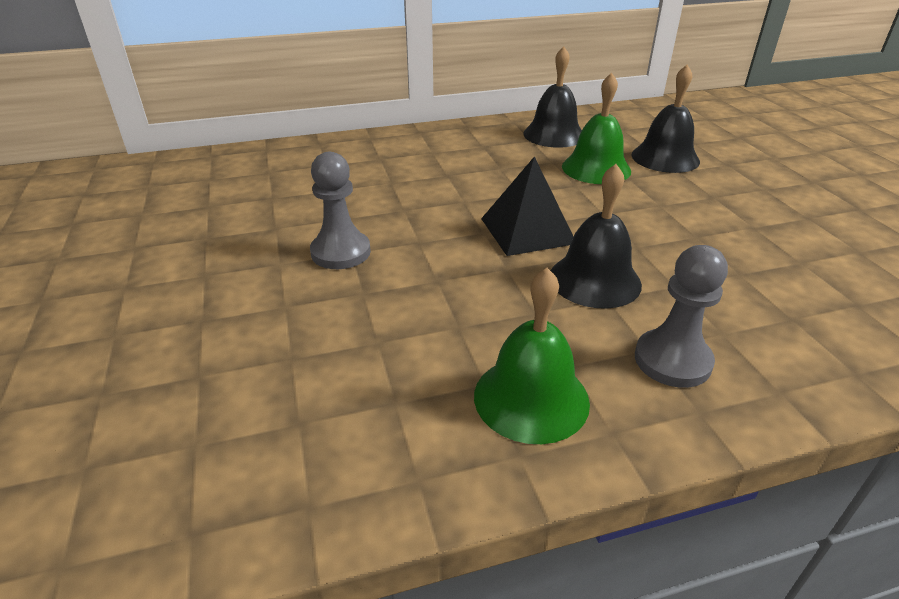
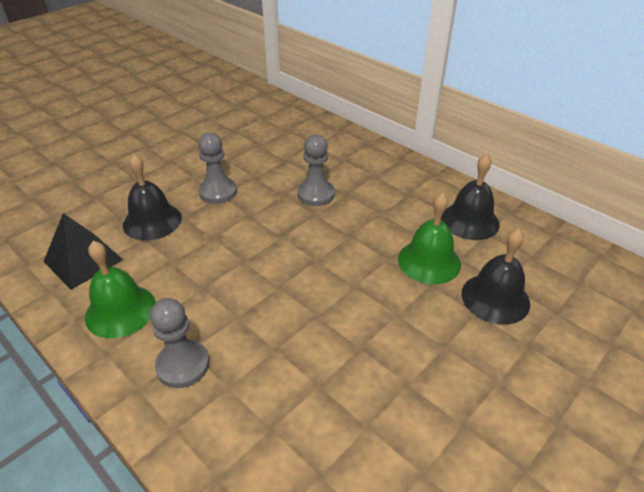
camera: 60 degrees right, 5 degrees up
black pyramid [481,156,574,256] -> black pyramid moved to [43,213,123,290]
black bell [551,164,642,309] -> black bell moved to [123,154,182,241]
none -> grey pawn [297,134,335,206]

